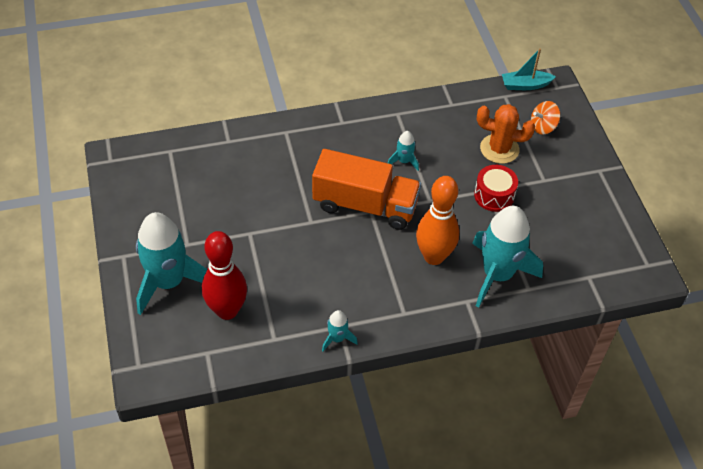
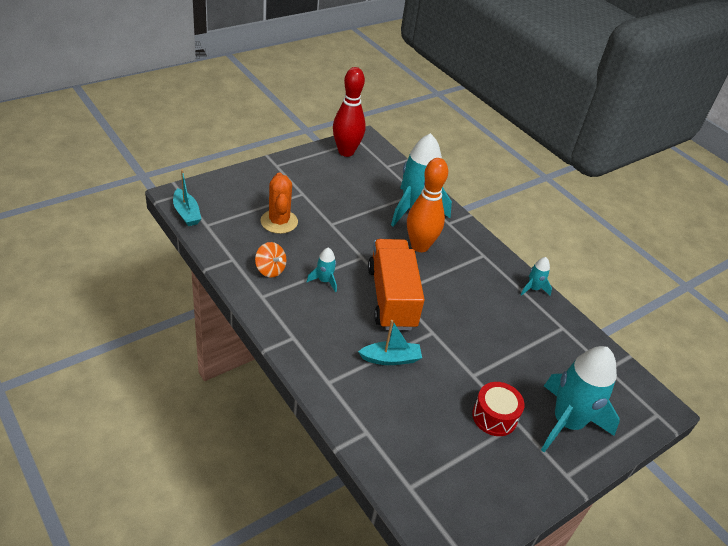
camera: 115 degrees left, 10 degrees down
red bowling pin [202,231,247,320] -> red bowling pin moved to [333,67,366,157]
red drum [474,165,518,212] -> red drum moved to [472,382,524,436]
orange spinning top [531,101,560,134] -> orange spinning top moved to [255,242,287,278]
none -> turquoise boat [358,320,422,365]

